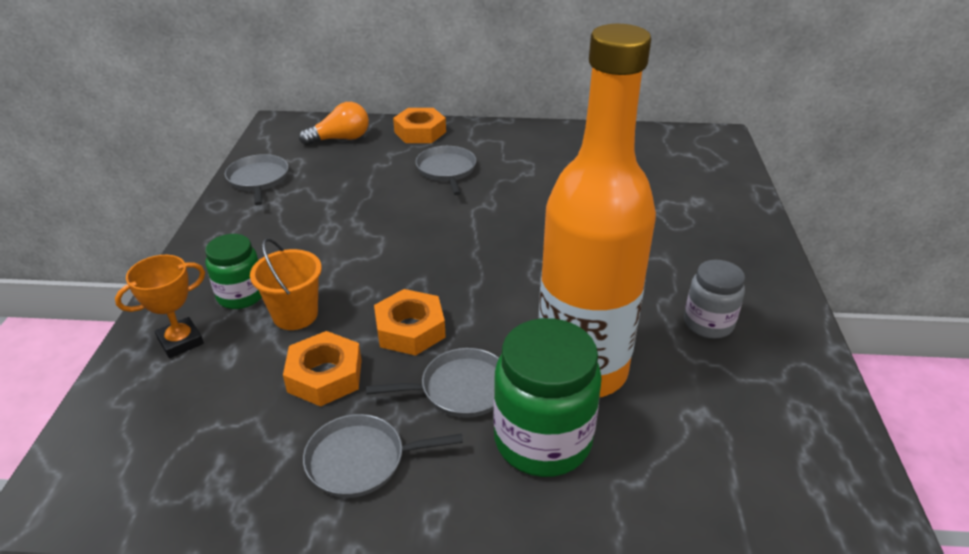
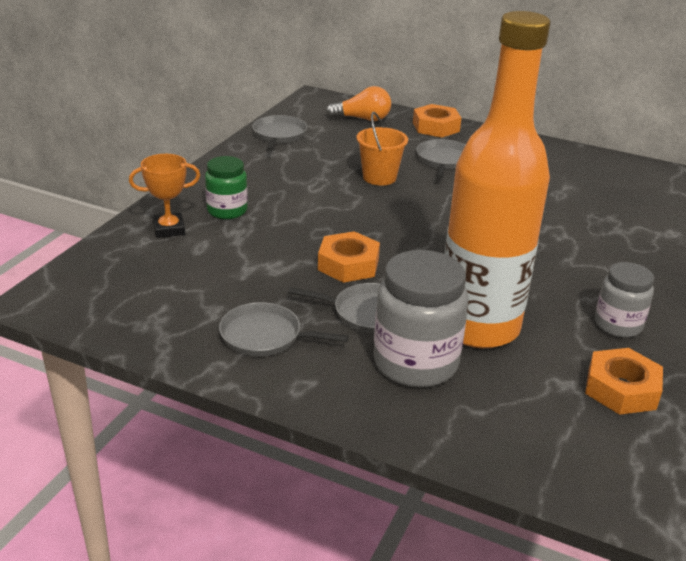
camera: 20 degrees right, 5 degrees down
orange bucket [250,238,322,330] -> orange bucket moved to [357,112,408,186]
orange nut [283,331,362,407] -> orange nut moved to [585,348,663,415]
green jar [493,318,602,477] -> grey jar [373,250,468,388]

